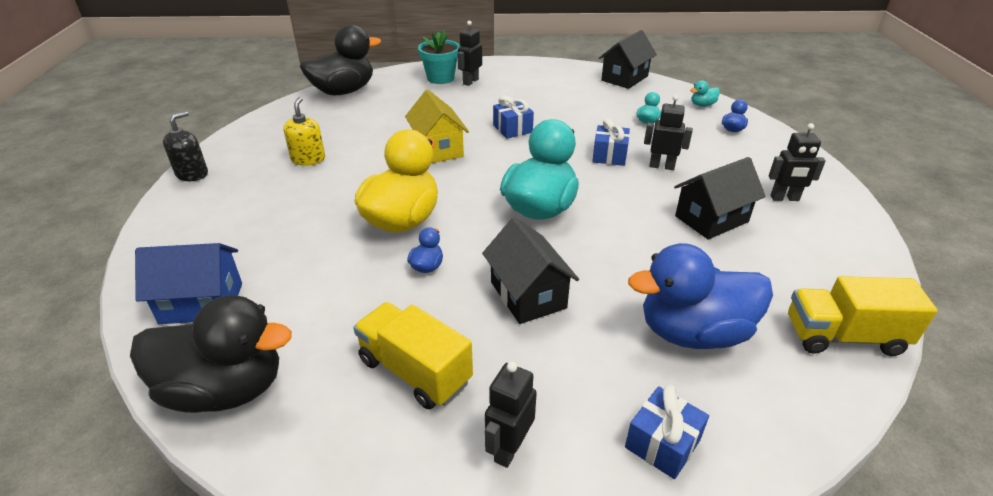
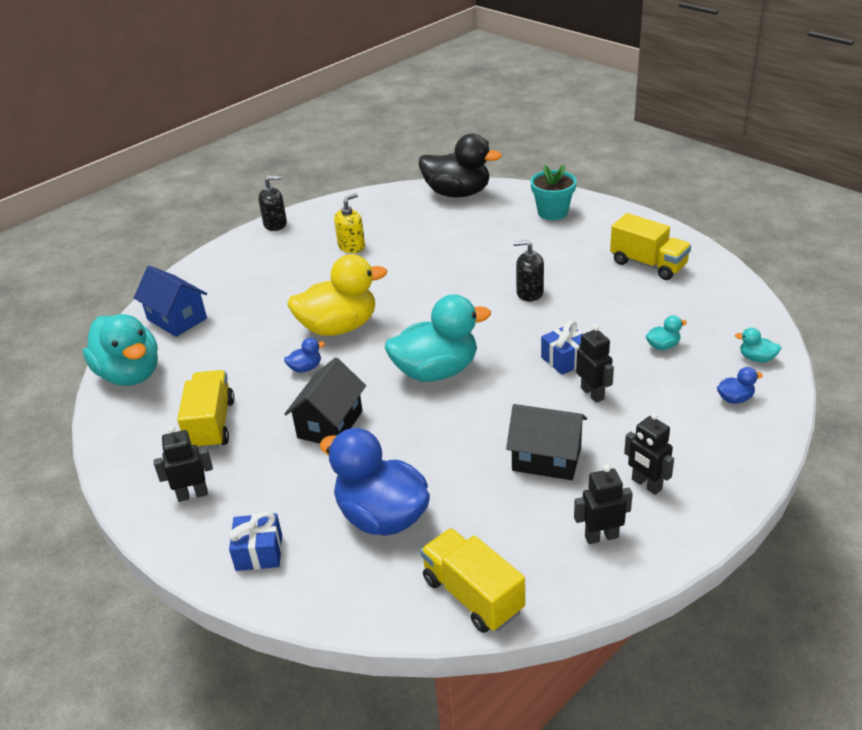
camera: 50 degrees right, 0 degrees up
black duck [130,295,292,413] -> turquoise duck [83,314,158,386]
yellow house [405,90,469,163] -> none
black robot [457,21,482,86] -> black robot moved to [574,464,633,544]
blue gift [493,96,534,139] -> black soap dispenser [513,240,544,302]
black house [599,30,657,89] -> none
none -> yellow truck [610,213,691,280]

